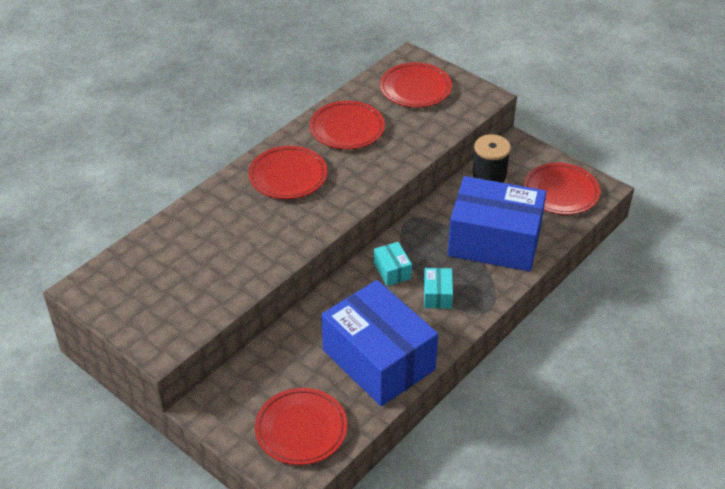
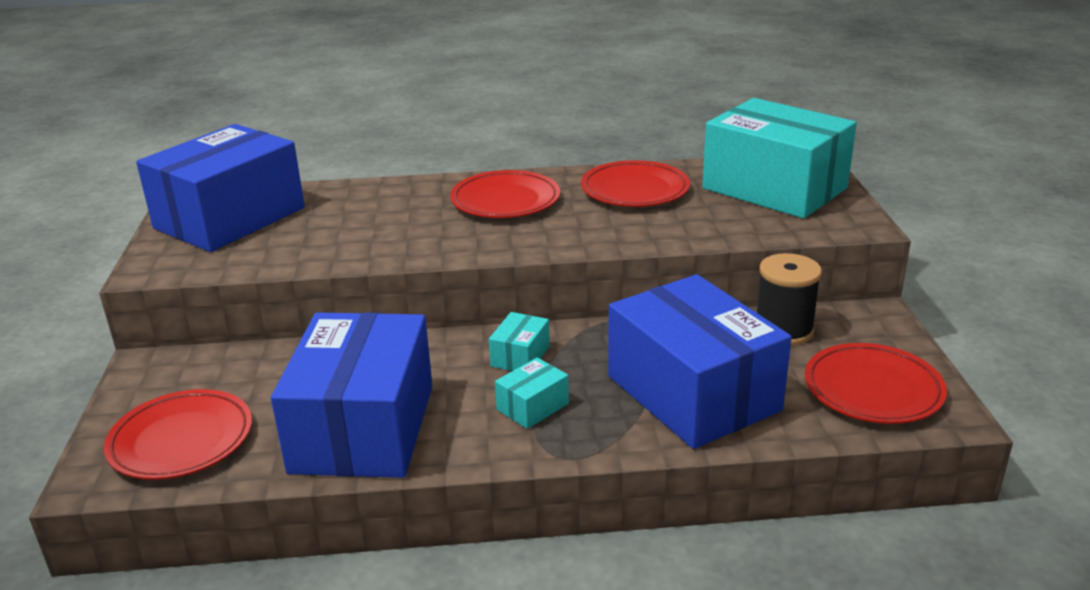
camera: 45 degrees right, 15 degrees down
red plate [380,63,452,108] -> turquoise box [702,98,857,218]
none -> blue box [136,124,305,252]

